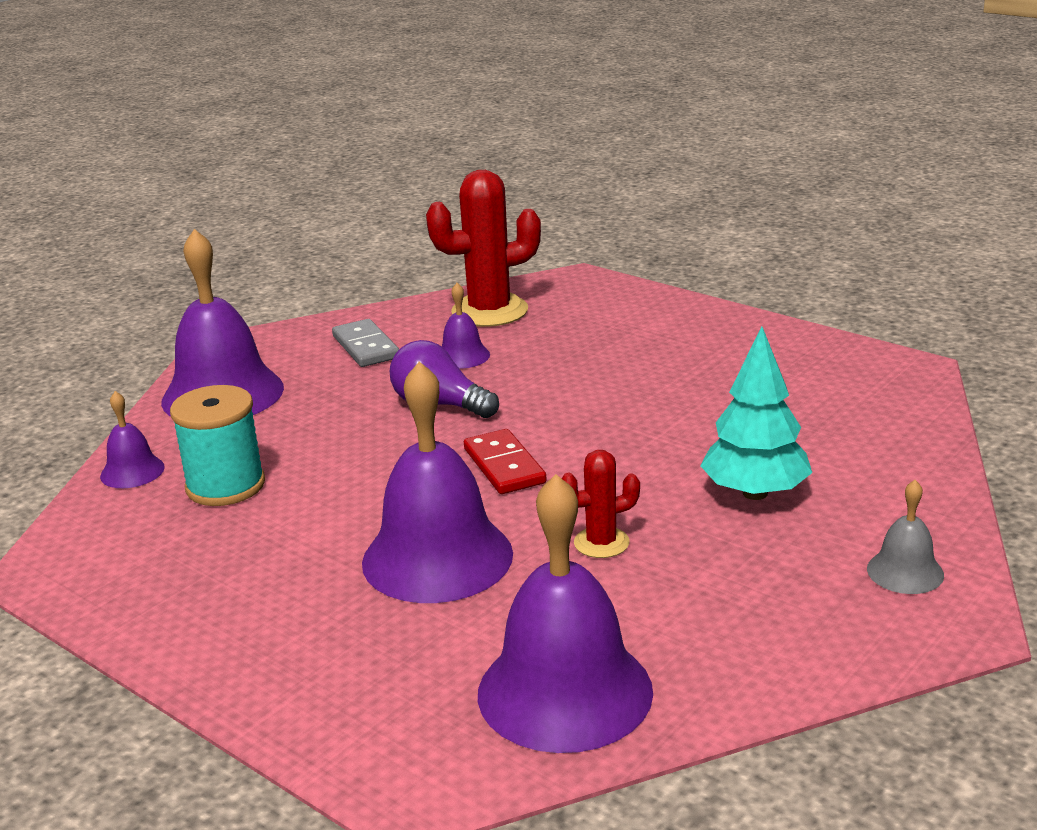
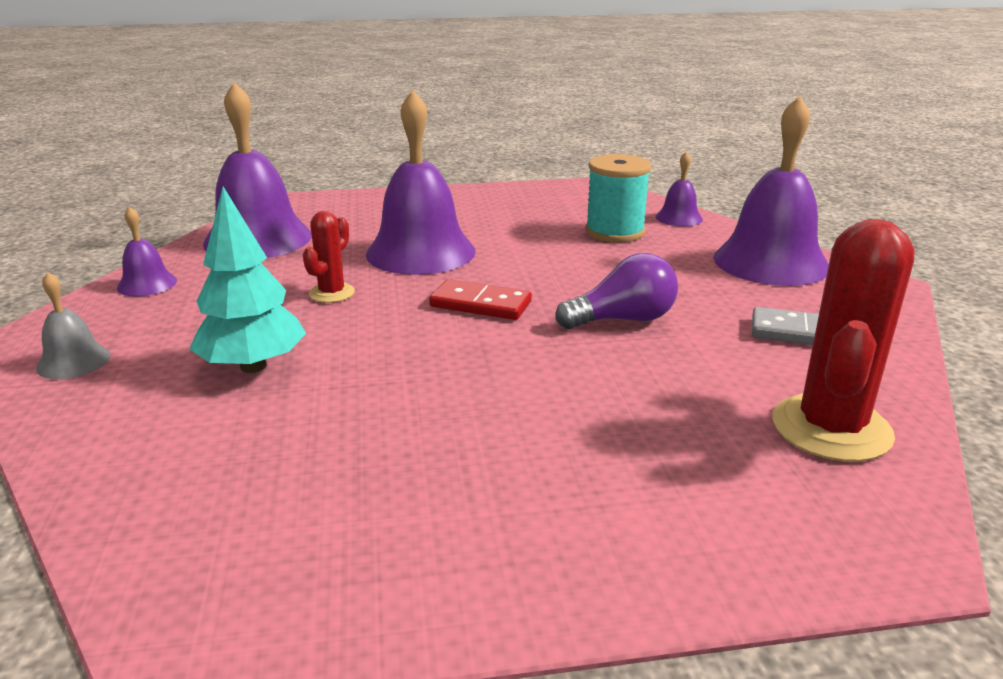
camera: 130 degrees right, 0 degrees up
purple bell [441,283,490,369] -> purple bell moved to [117,206,177,297]

